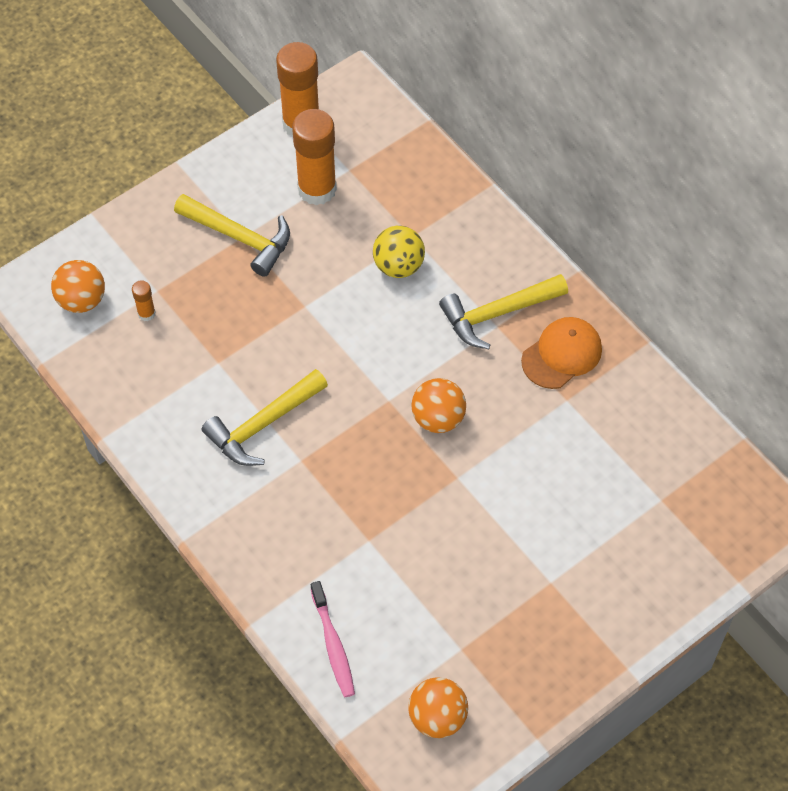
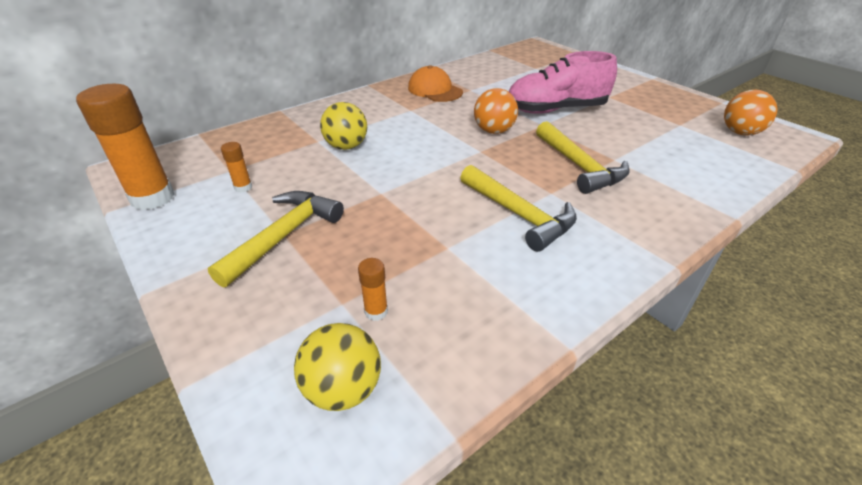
camera: 90 degrees left, 20 degrees down
orange ball [51,260,105,313] -> yellow ball [294,323,381,411]
orange glue stick [292,109,337,205] -> orange glue stick [221,142,252,193], size x0.44
pink toothbrush [311,581,355,697] -> none
yellow hammer [439,274,568,349] -> yellow hammer moved to [536,121,630,194]
none -> pink shoe [509,51,617,114]

